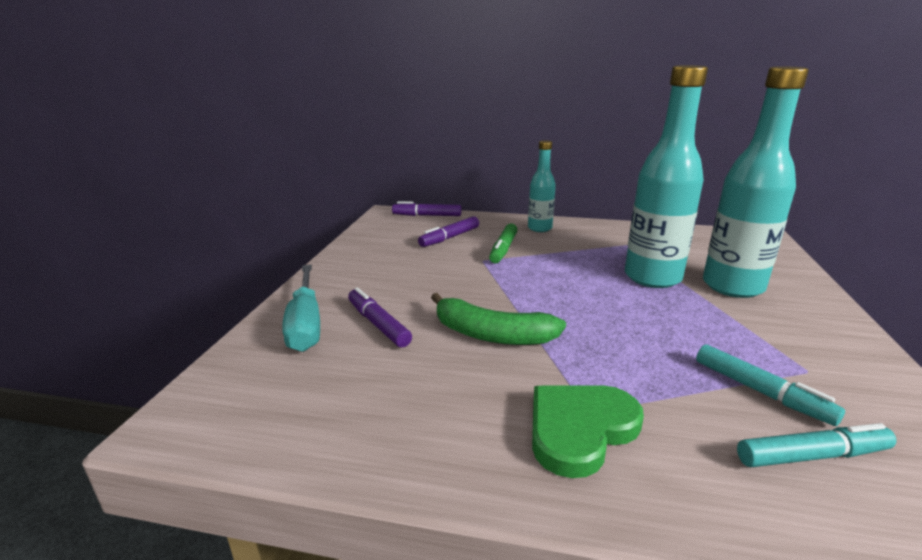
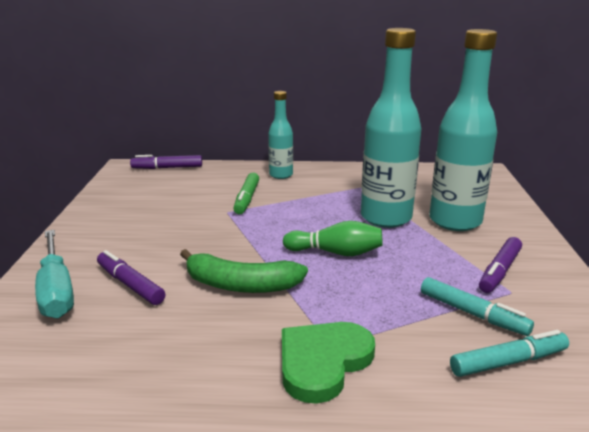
camera: 10 degrees left, 0 degrees up
purple marker [418,216,479,247] -> purple marker moved to [479,237,522,293]
none -> green bowling pin [283,221,382,256]

